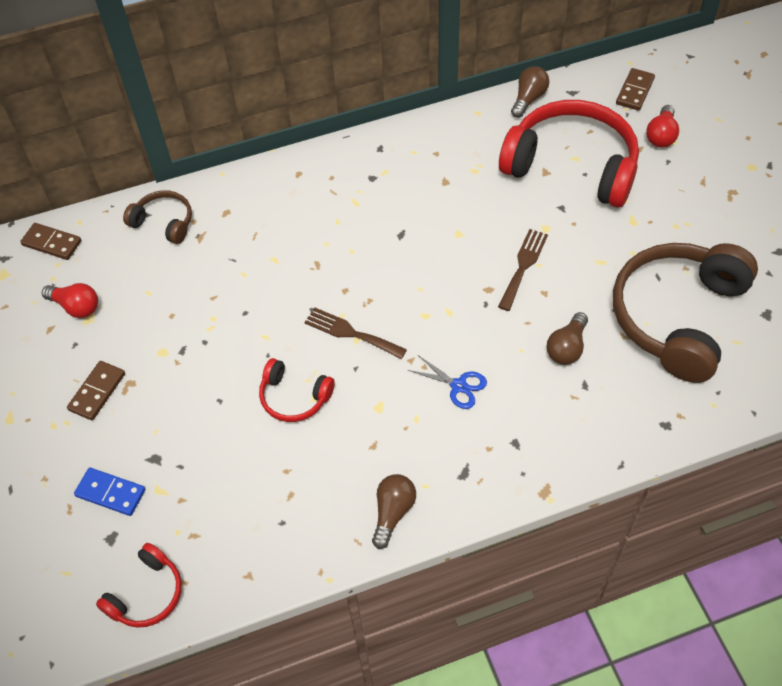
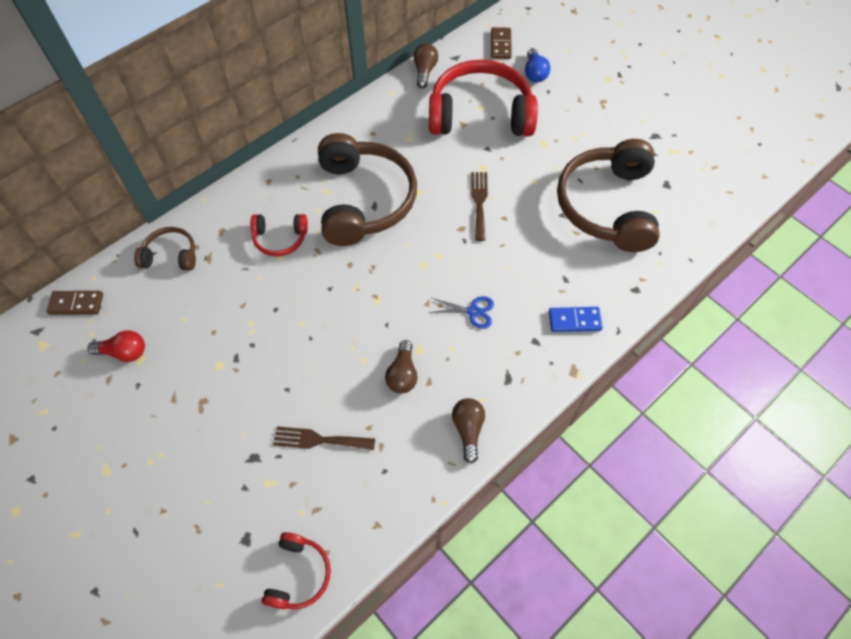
camera: 25 degrees left, 5 degrees up
brown domino [67,361,125,420] -> none
blue domino [74,467,145,516] -> blue domino moved to [549,307,603,332]
red headphones [259,358,335,422] -> red headphones moved to [250,214,308,256]
brown fork [304,307,407,359] -> brown fork moved to [273,426,375,450]
brown light bulb [547,312,588,365] -> brown light bulb moved to [385,340,418,394]
red light bulb [646,105,679,148] -> blue light bulb [525,48,550,82]
none -> brown headphones [318,133,417,246]

